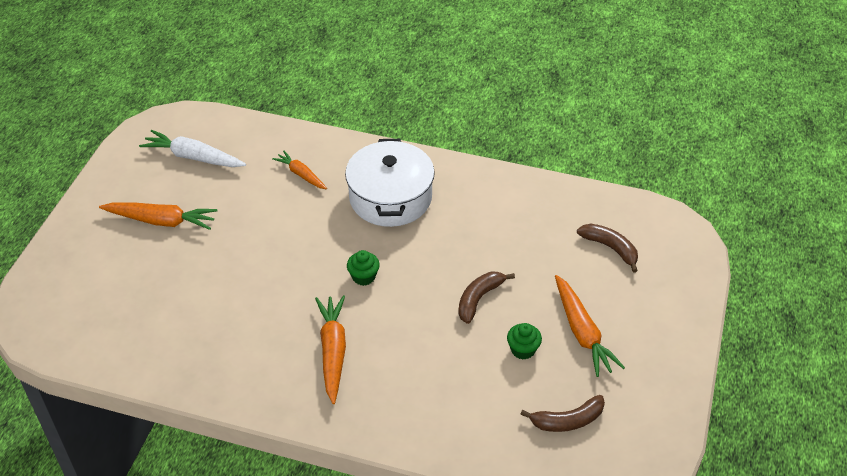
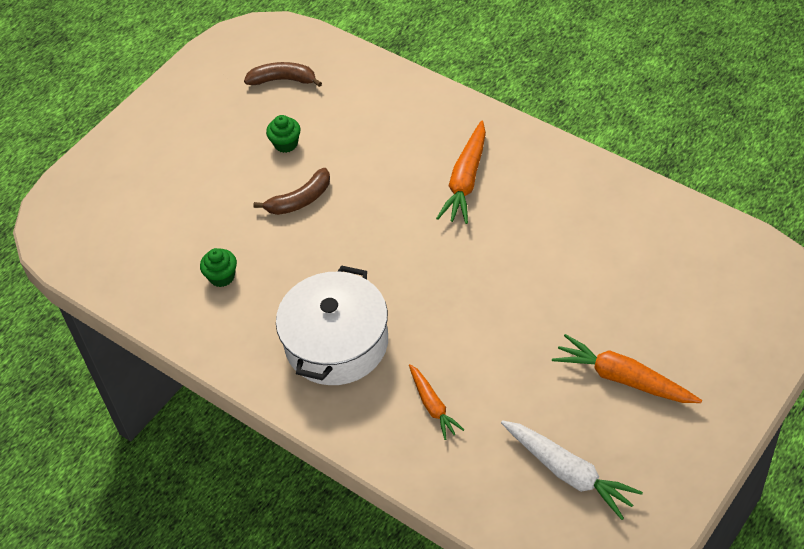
camera: 155 degrees left, 5 degrees up
green cupcake [347,250,380,286] -> green cupcake moved to [200,248,237,287]
orange carrot [555,275,625,377] -> none
brown banana [577,224,638,273] -> none

